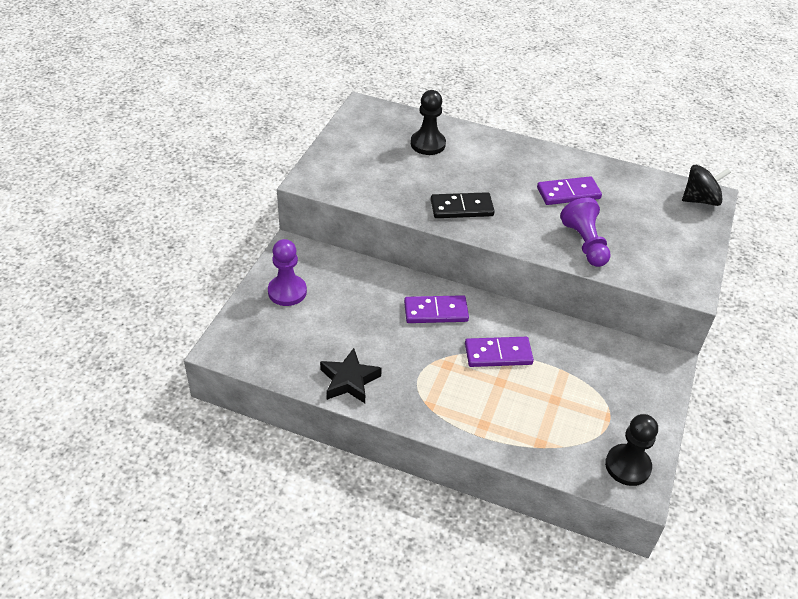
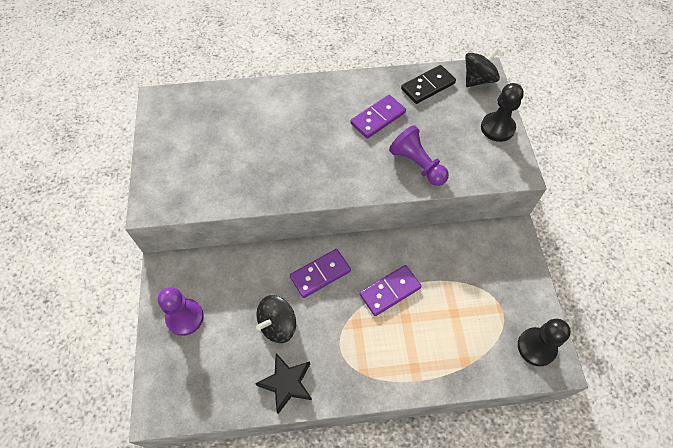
camera: 25 degrees left, 15 degrees up
black pawn [411,90,446,155] -> black pawn moved to [481,83,524,142]
black domino [431,192,495,218] -> black domino moved to [401,65,456,104]
none -> black spinning top [256,295,296,343]

